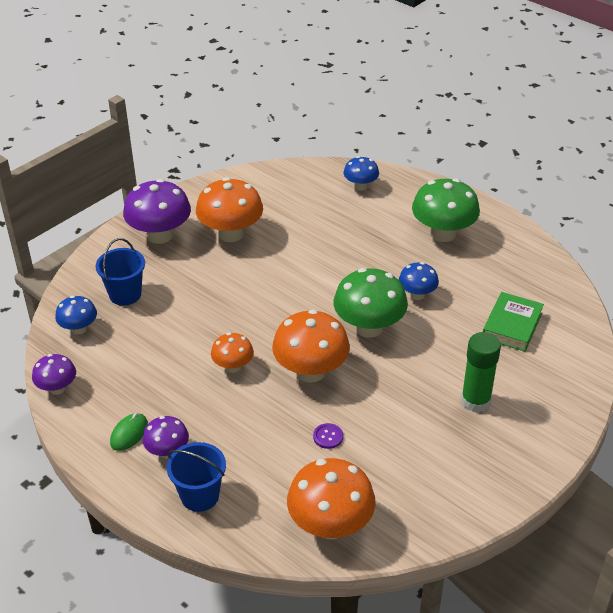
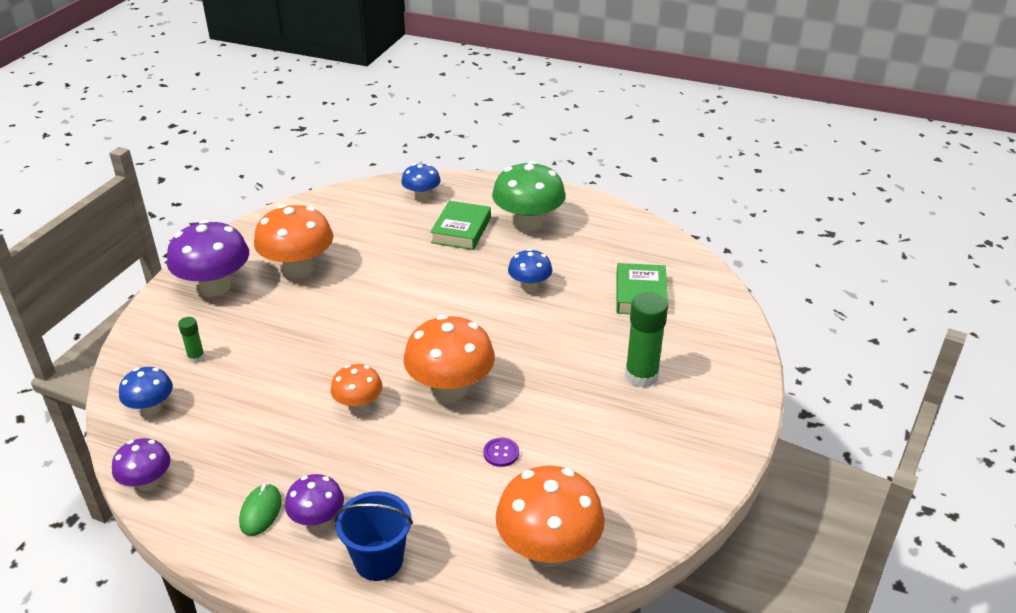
camera: 20 degrees left, 5 degrees down
blue bucket [96,238,145,306] -> green glue stick [178,317,205,363]
green mushroom [333,268,408,338] -> none
none -> green book [430,201,491,250]

